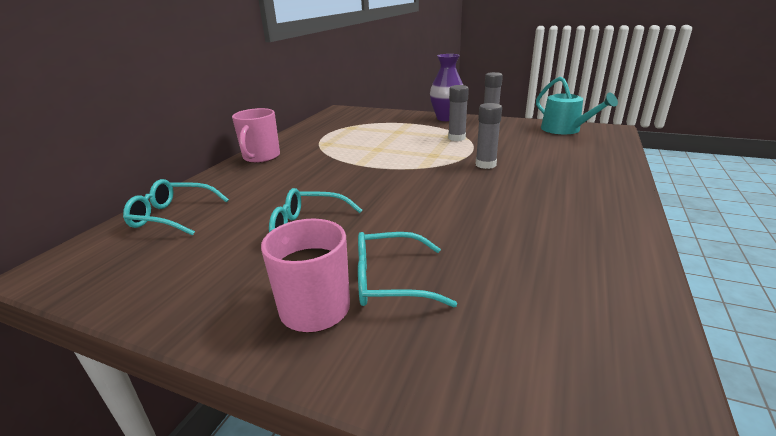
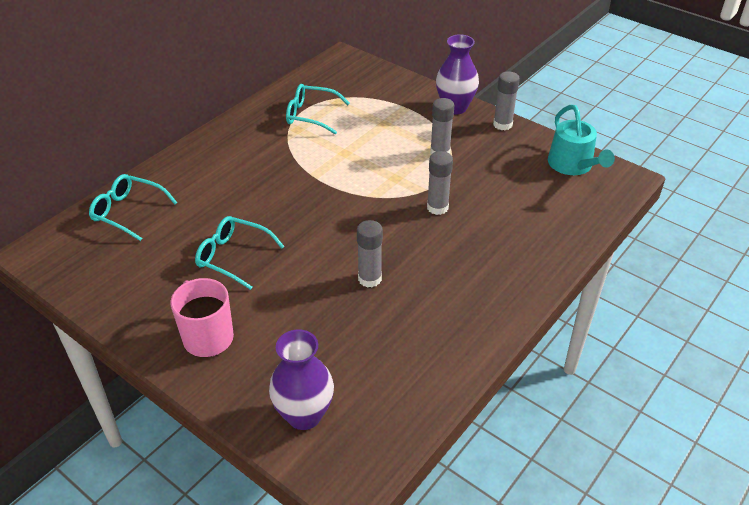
camera: 15 degrees right, 15 degrees up
pink mug [232,108,280,163] -> none
turquoise glasses [358,232,457,307] -> turquoise glasses moved to [286,84,350,134]
none -> purple vase [269,330,334,430]
none -> grey glue stick [357,220,383,287]

